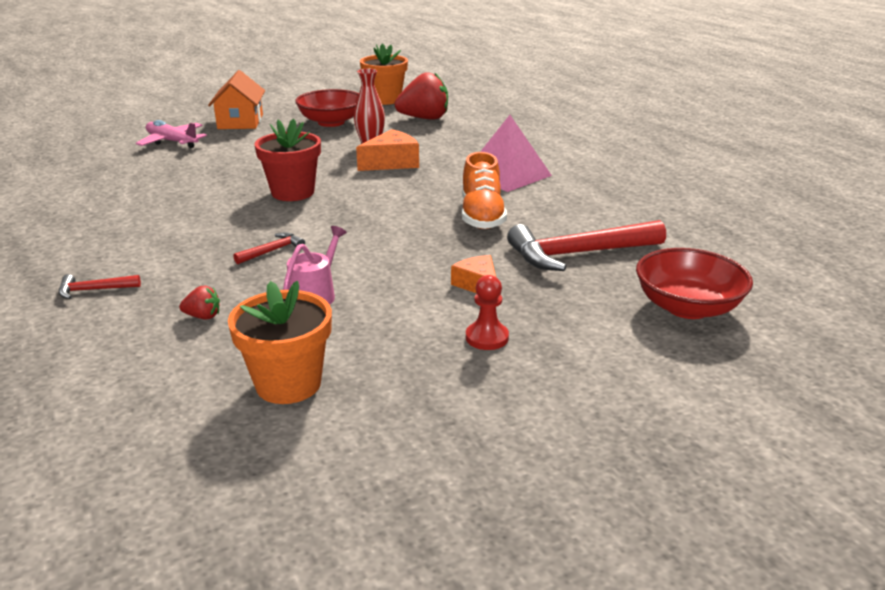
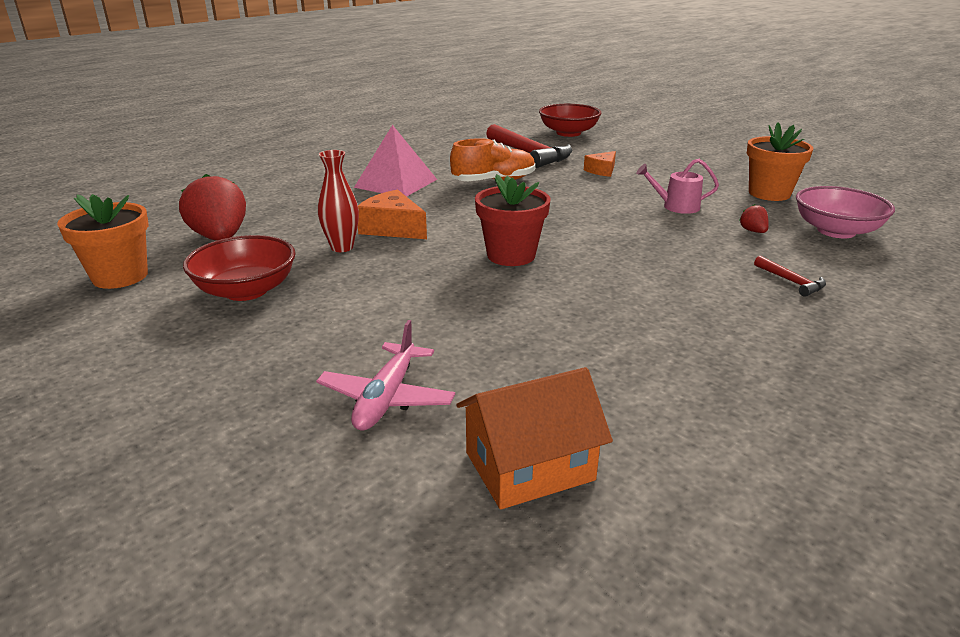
camera: 110 degrees left, 0 degrees up
orange house [208,70,265,129] -> orange house moved to [456,367,613,509]
red hammer [233,232,305,264] -> none
red pawn [466,275,509,350] -> none
none -> pink bowl [796,186,895,238]

